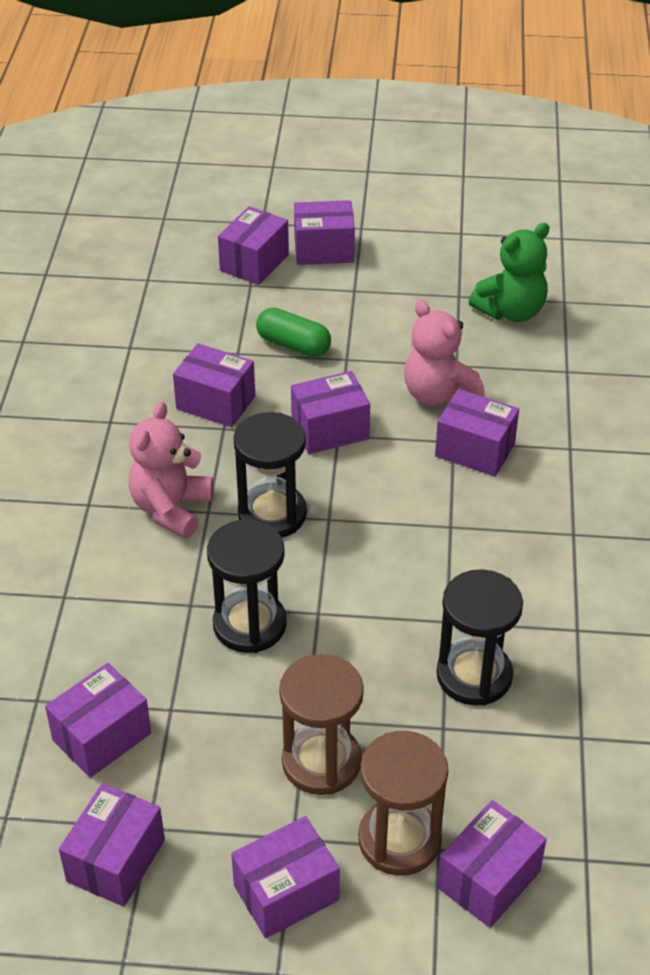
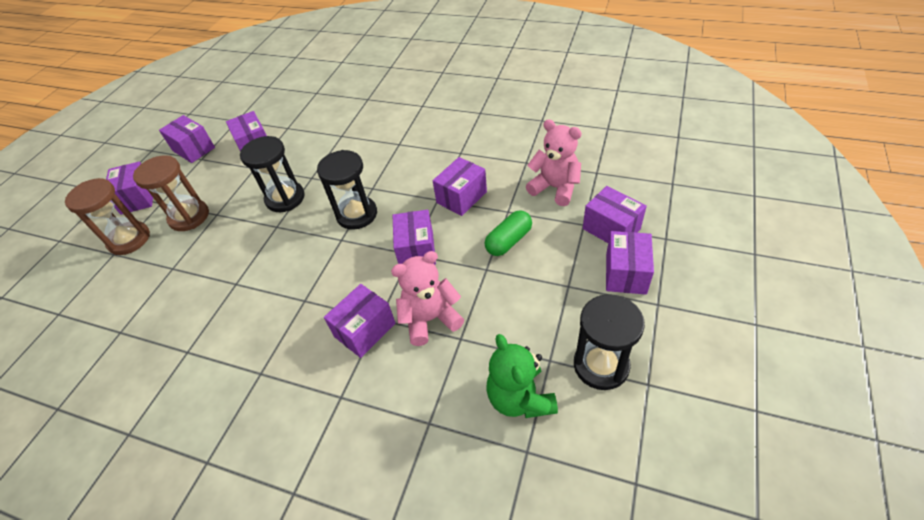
camera: 110 degrees right, 5 degrees up
pink teddy bear [129,402,213,538] -> pink teddy bear moved to [526,119,582,206]
black hourglass [436,569,523,706] -> black hourglass moved to [574,294,645,390]
purple box [437,800,547,928] -> none

